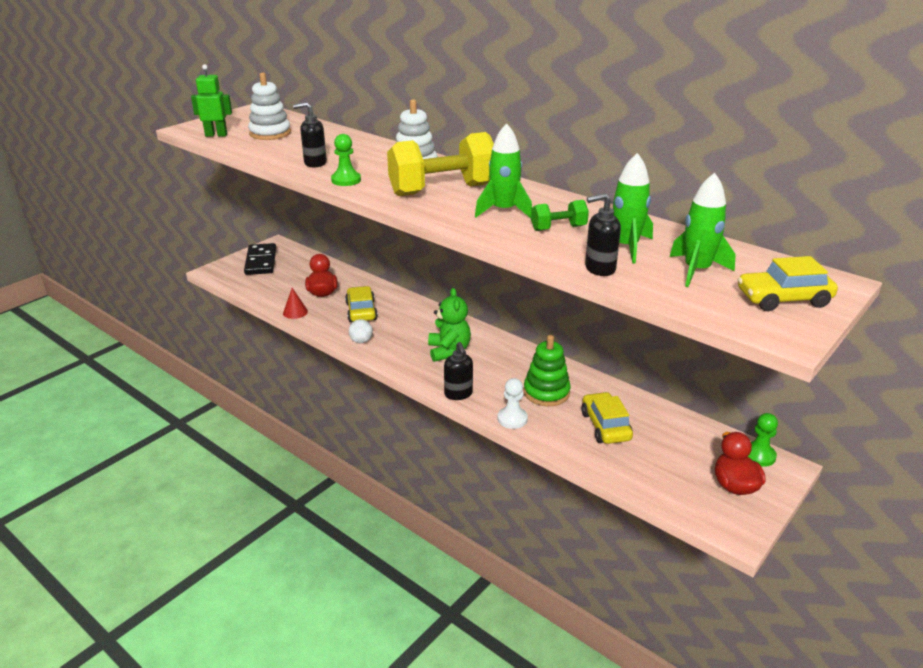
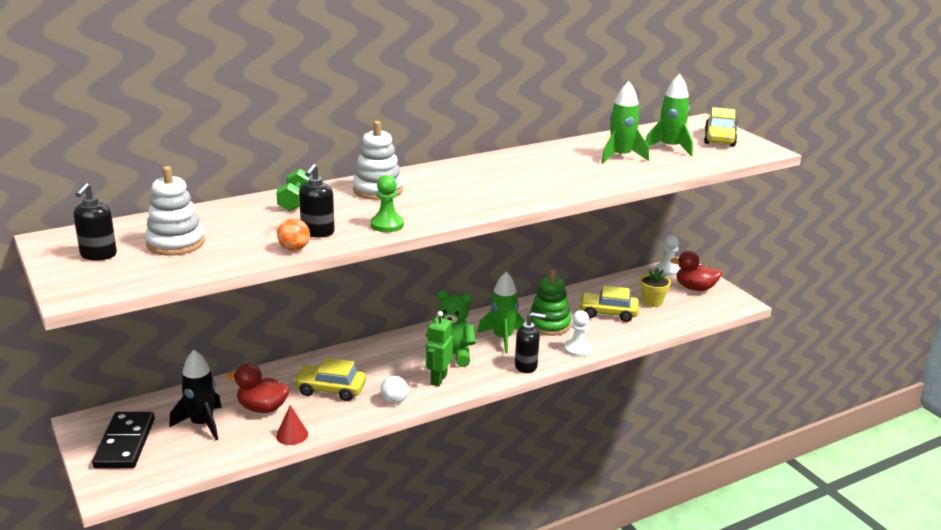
camera: 70 degrees left, 5 degrees down
green robot [191,64,232,137] -> green robot moved to [426,311,453,387]
black domino [244,243,276,275] -> black domino turned 75 degrees clockwise [92,412,155,468]
yellow dumbbell [387,132,494,196] -> none
green rocket [475,123,532,218] -> green rocket moved to [477,272,524,353]
green dumbbell [531,200,589,231] -> green dumbbell moved to [276,169,312,211]
black soap dispenser [585,193,621,276] -> black soap dispenser moved to [73,183,117,261]
green pawn [748,413,778,467] -> white pawn [656,235,680,276]
none -> black rocket [169,350,222,440]
none -> orange ball [277,218,310,251]
none -> yellow flower pot [640,268,671,307]

